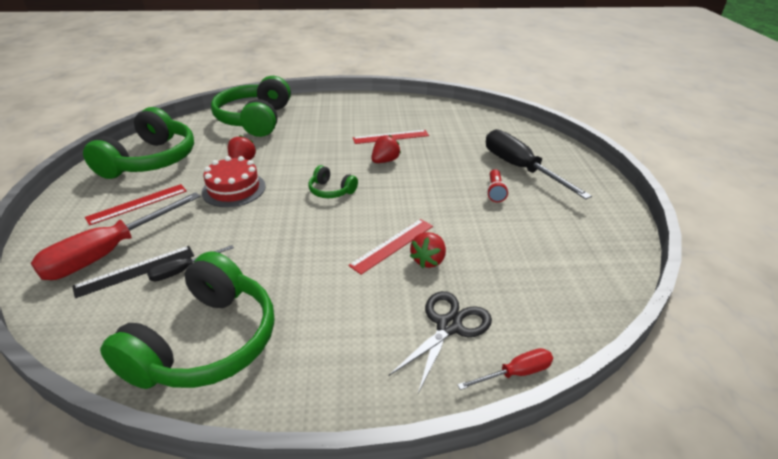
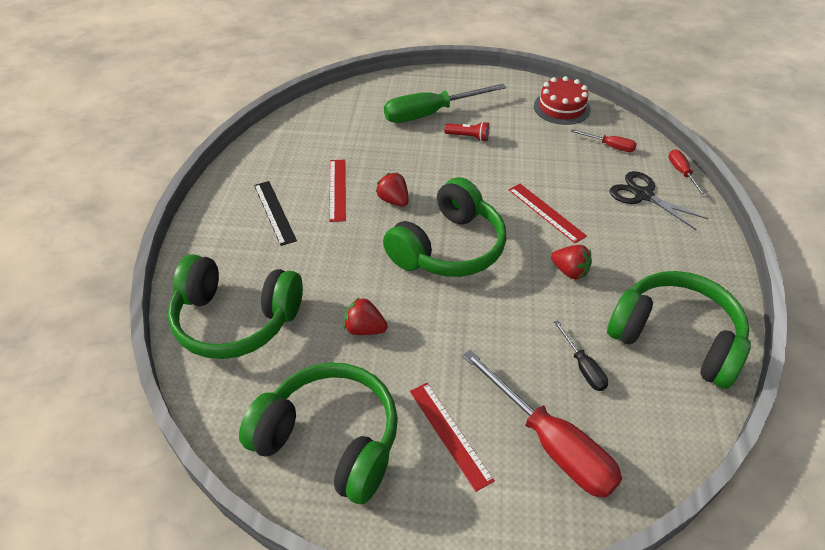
camera: 80 degrees left, 10 degrees up
black ruler [72,246,194,298] -> black ruler moved to [254,181,297,246]
red cake [202,156,266,207] -> red cake moved to [534,76,591,125]
green headphones [309,165,358,198] -> green headphones [383,177,507,277], size x2.19
red strawberry [410,232,446,268] -> red strawberry moved to [551,245,592,279]
black screwdriver [486,129,592,199] -> green screwdriver [384,84,506,123]
none -> red screwdriver [571,129,637,152]

